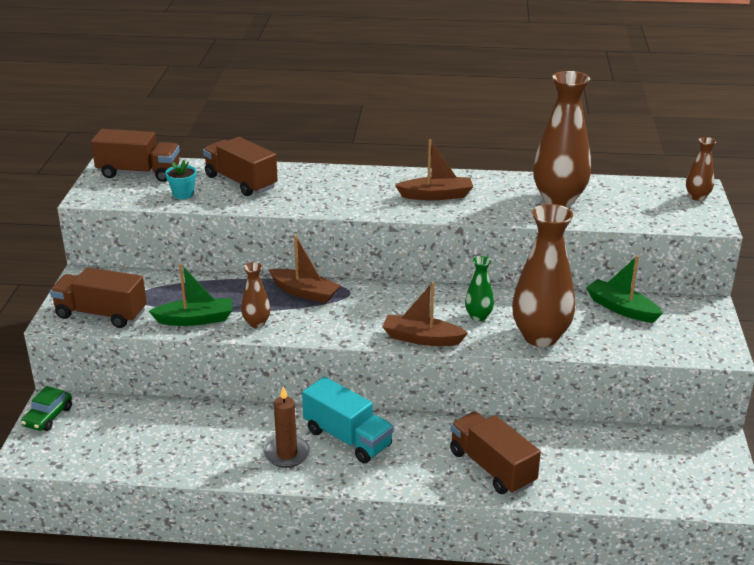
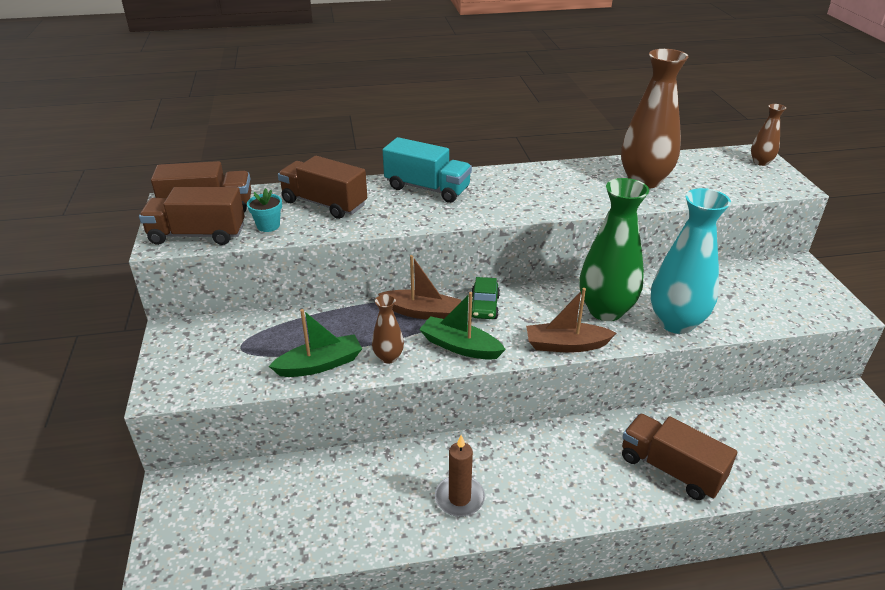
camera: 15 degrees left, 5 degrees up
green car [21,386,72,431] -> green car moved to [471,277,500,319]
brown truck [50,267,147,328] -> brown truck moved to [139,187,245,245]
turquoise truck [302,377,394,463] -> turquoise truck moved to [383,137,472,203]
brown boat [395,139,473,200] -> none
green vase [465,256,494,321] -> green vase [579,178,649,321], size x2.08
brown vase [512,204,575,347] -> turquoise vase [651,188,731,334]
green boat [586,255,663,323] -> green boat moved to [419,292,506,360]

